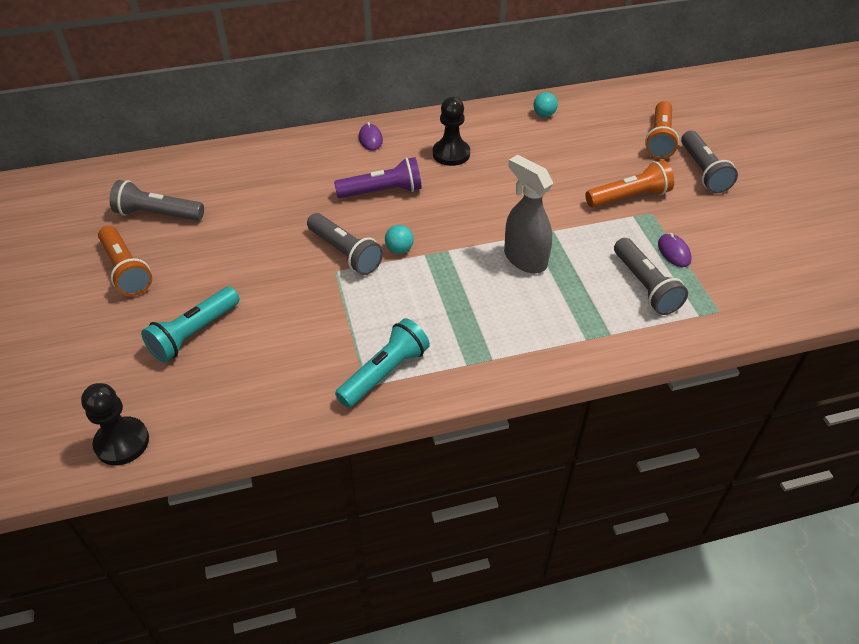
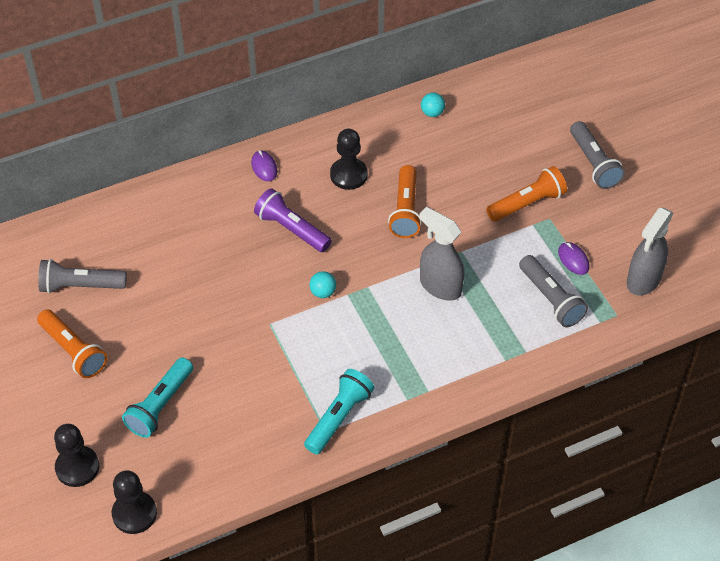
camera: 10 degrees left, 5 degrees up
grey flashlight [307,213,383,275] -> none
purple flashlight [334,157,422,198] -> purple flashlight turned 120 degrees counterclockwise [254,188,331,252]
orange flashlight [645,101,679,159] -> orange flashlight moved to [388,165,422,238]
none -> black pawn [54,424,99,487]
none -> grey spray bottle [627,208,673,296]

